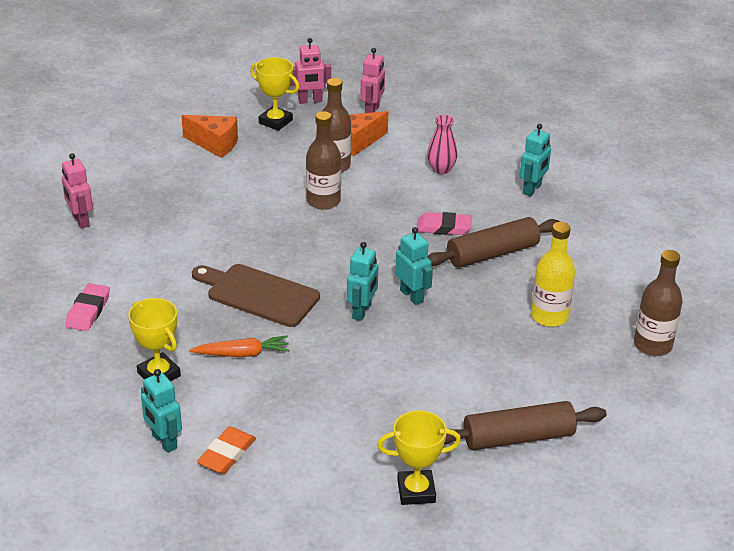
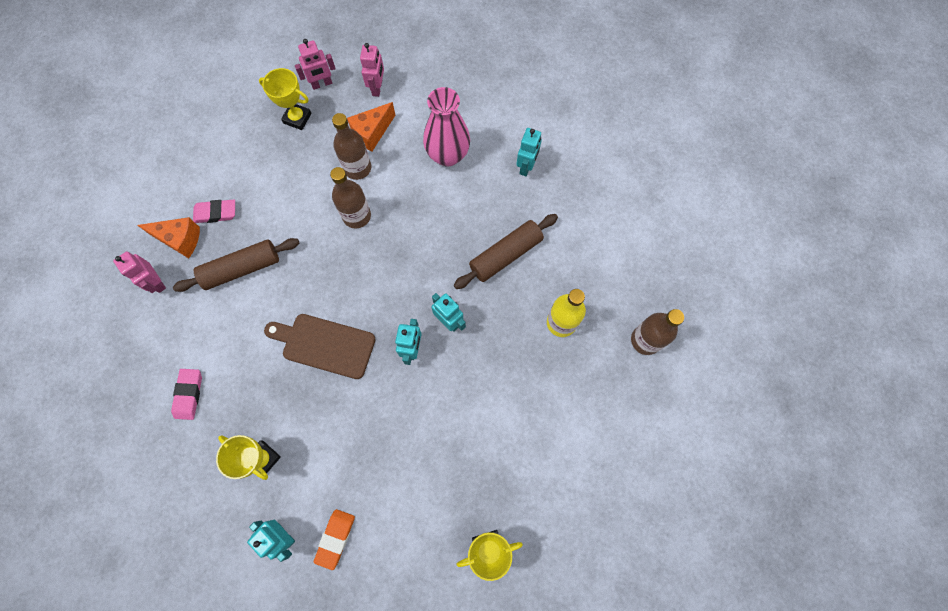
camera: 10 degrees left, 35 degrees up
orange cheese [181,115,238,158] -> orange cheese moved to [137,217,200,258]
orange carrot [189,336,290,357] -> none
pink eraser [417,212,472,235] -> pink eraser moved to [193,200,235,223]
pink vase [427,115,457,174] -> pink vase [423,87,470,167], size x1.77
brown rolling pin [444,401,607,450] -> brown rolling pin moved to [173,238,299,292]

